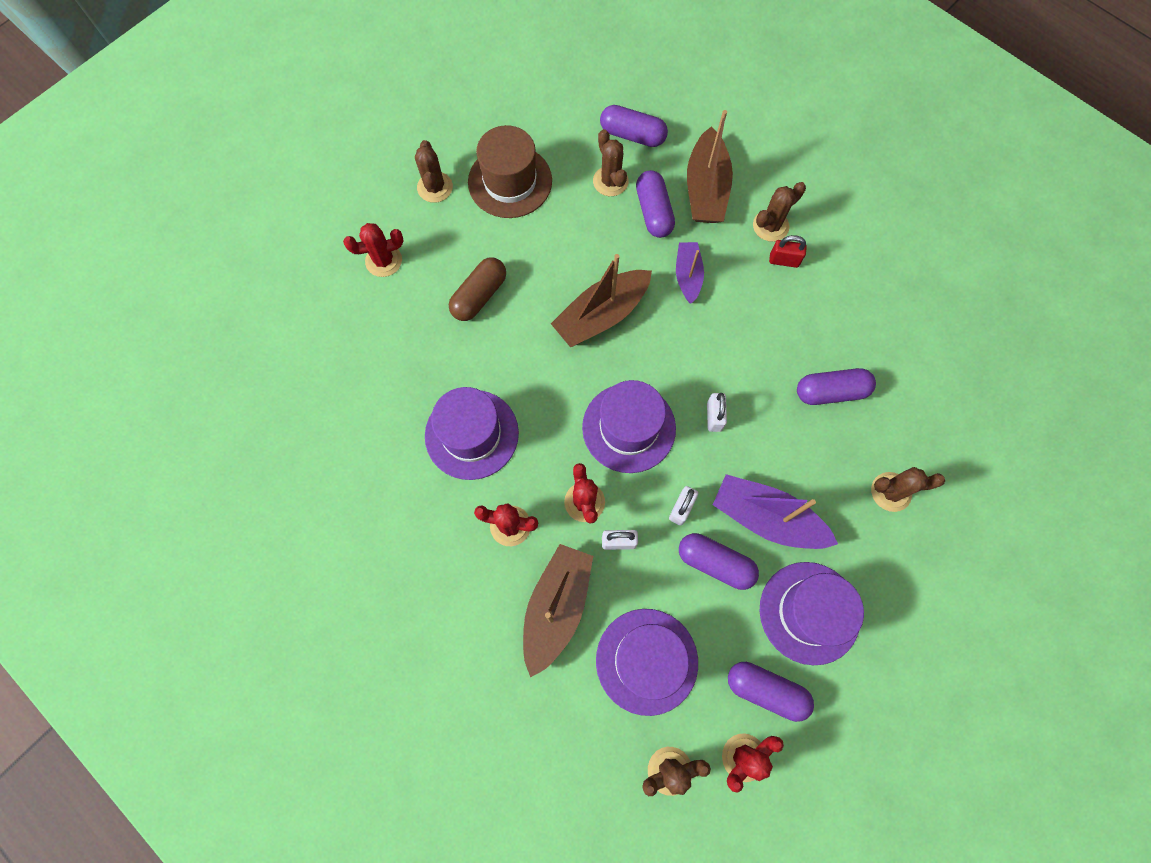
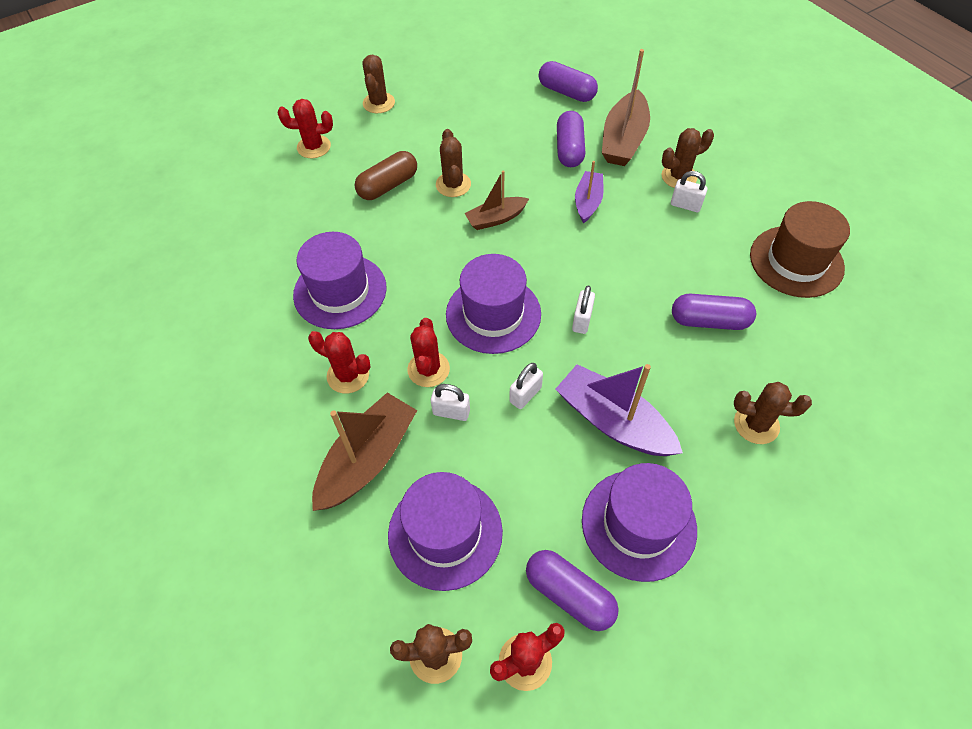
camera: 15 degrees right, 15 degrees down
brown hat [468,125,552,218] -> brown hat moved to [750,201,850,298]
brown boat [551,254,652,348] -> brown boat [464,171,529,230], size x0.60
brown cactus [593,129,629,196] -> brown cactus moved to [436,129,471,197]
purple capsule [679,533,759,590] -> none
red padlock [769,235,807,268] -> white padlock [671,171,708,212]

